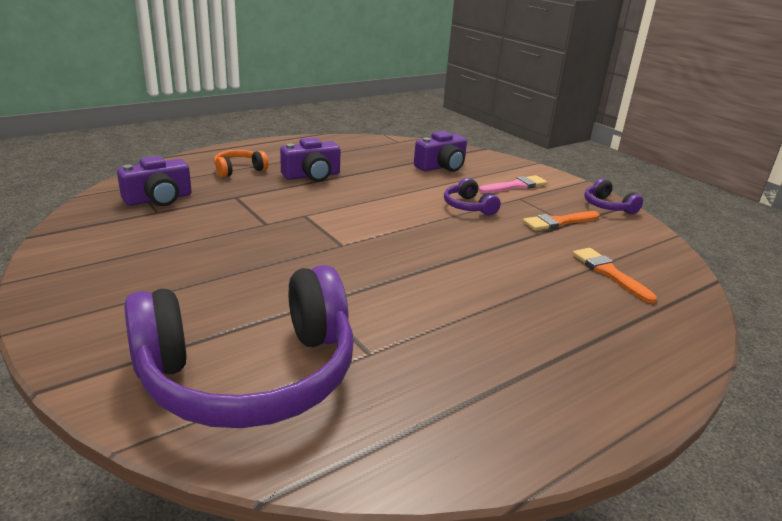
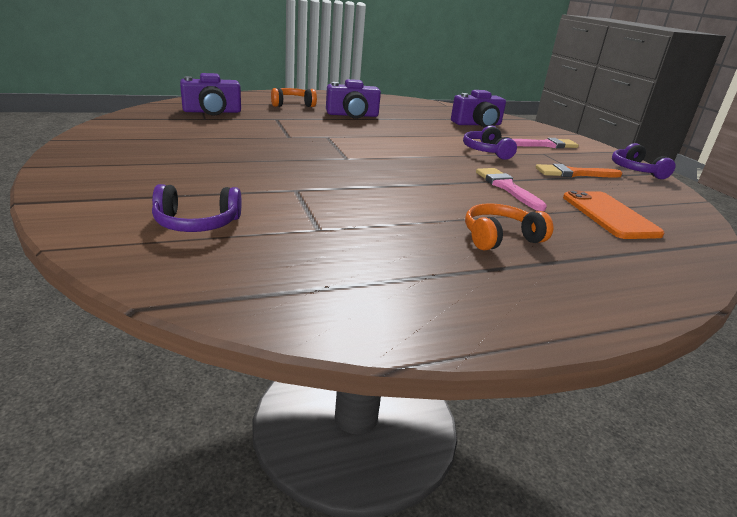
camera: 15 degrees right, 0 degrees up
purple headphones [124,265,354,428] -> purple headphones [152,184,241,232], size x0.41
orange brush [572,248,657,303] -> orange phone [563,191,664,239]
none -> orange headphones [465,203,553,251]
none -> pink brush [476,168,547,211]

